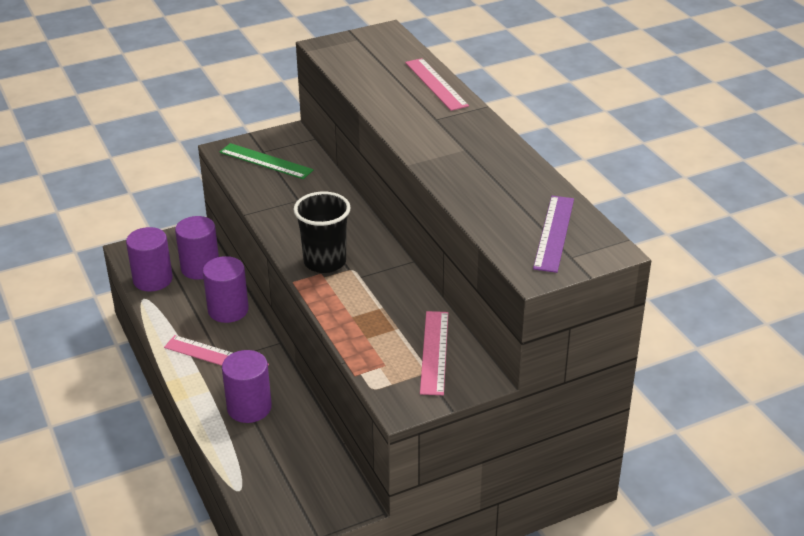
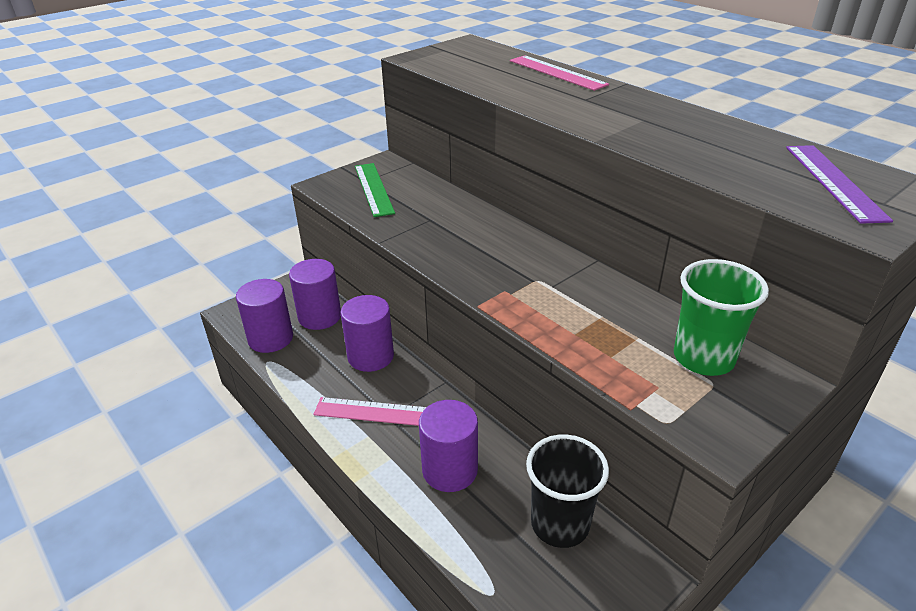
camera: 15 degrees left, 0 degrees up
green ruler [219,143,314,179] -> green ruler turned 60 degrees clockwise [355,163,395,217]
black cup [293,191,351,273] -> black cup moved to [526,434,609,548]
pink ruler [420,311,448,395] -> green cup [674,259,769,376]

